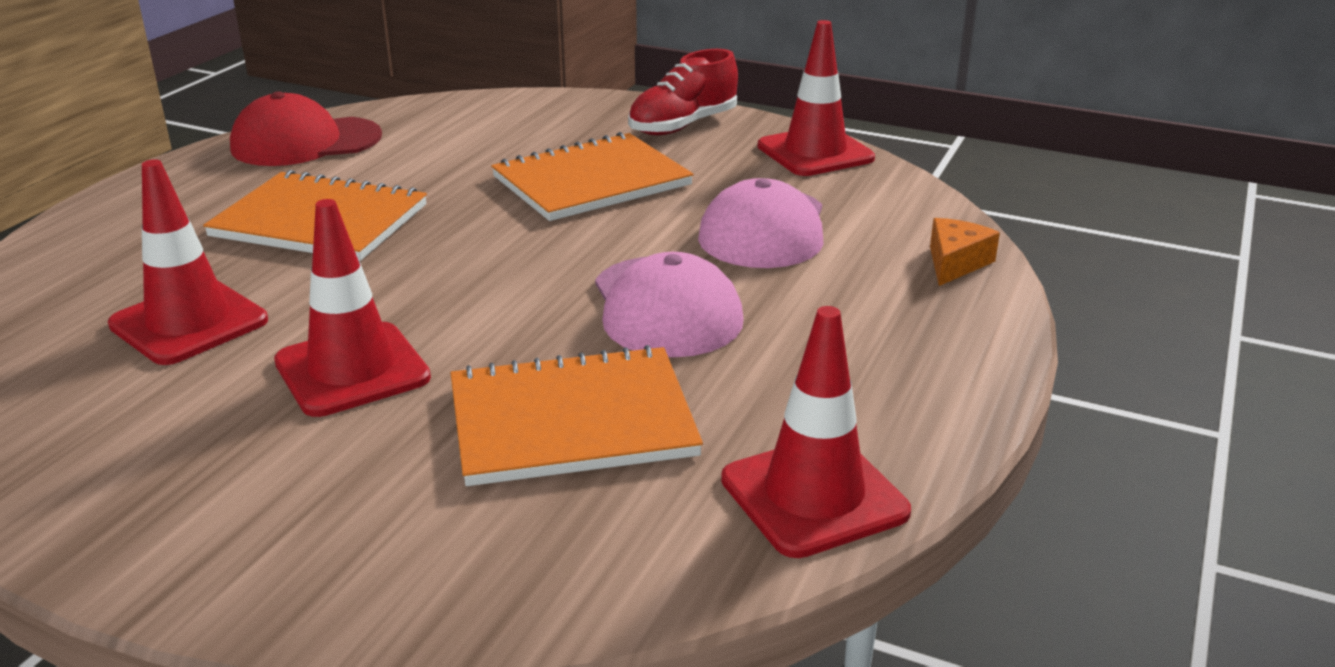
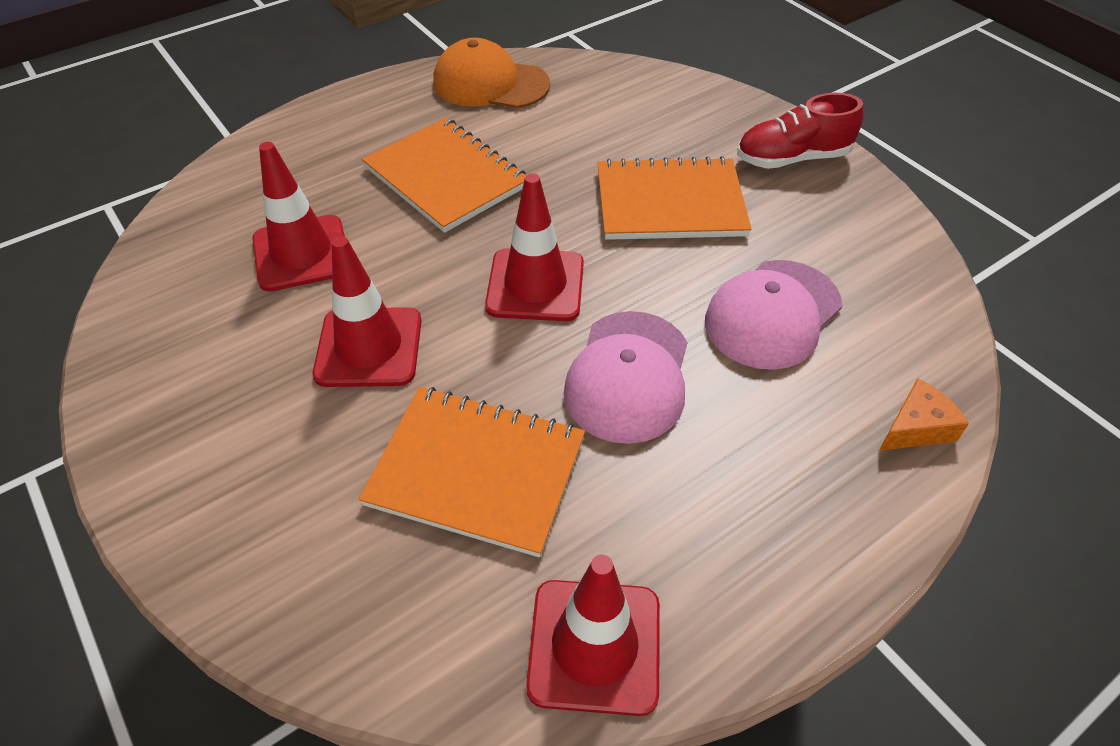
camera: 30 degrees right, 20 degrees up
red cap [230,91,382,166] -> orange cap [433,38,550,109]
red traffic cone [758,20,875,176] -> red traffic cone moved to [485,173,584,321]

